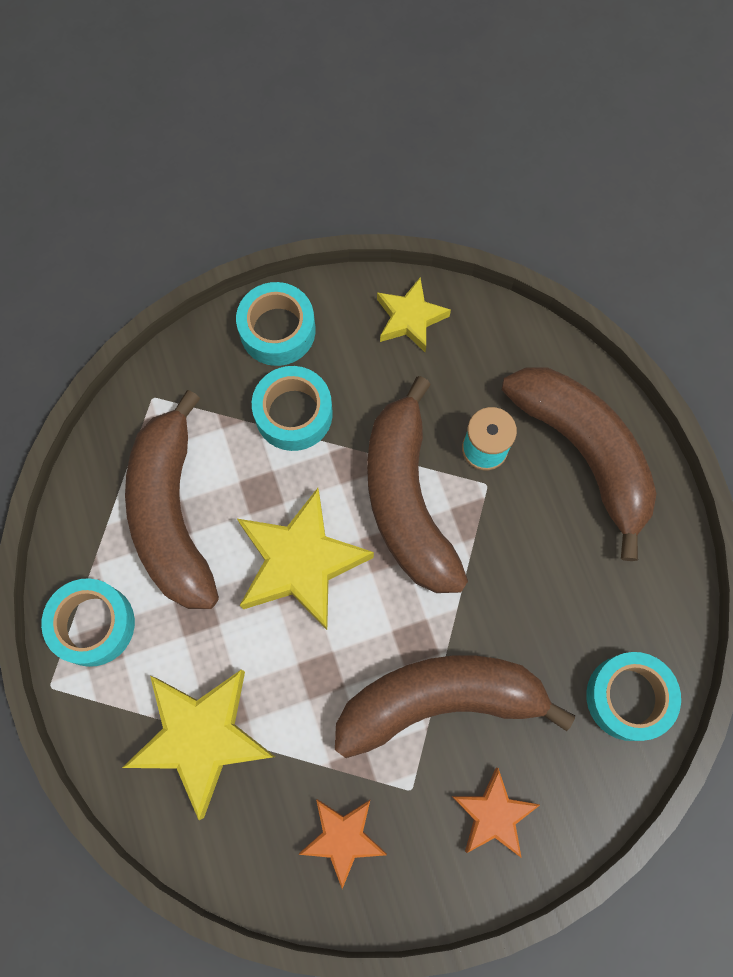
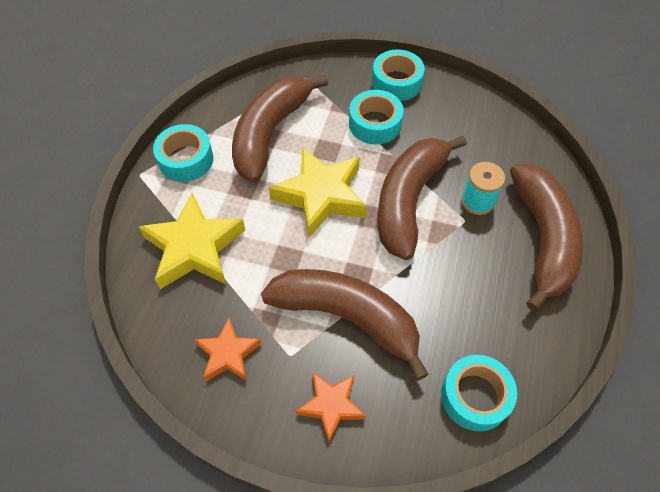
camera: 35 degrees right, 15 degrees down
yellow star [377,278,451,352] -> none

